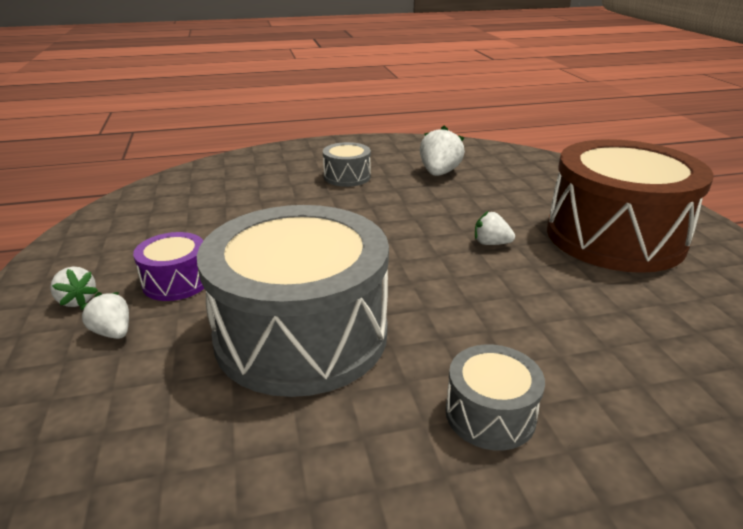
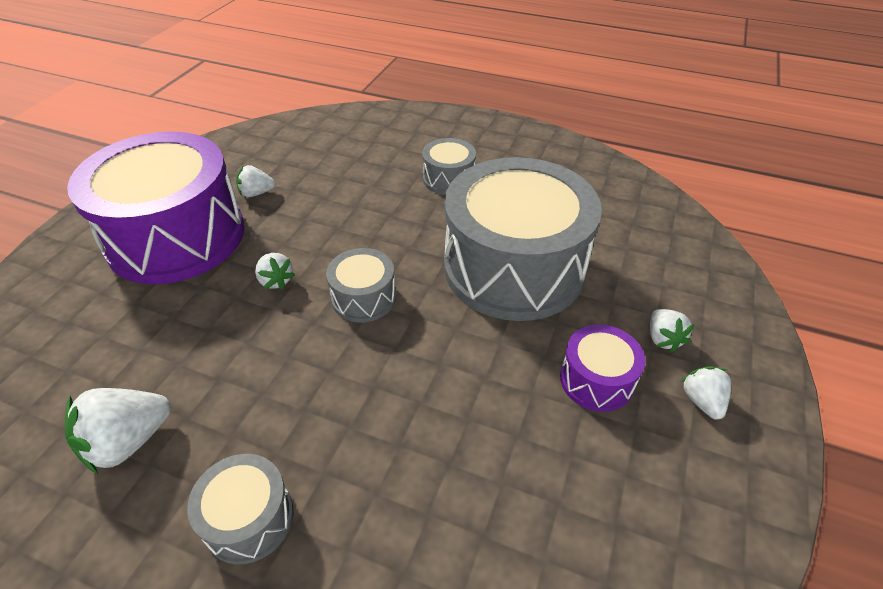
camera: 145 degrees left, 15 degrees up
brown drum [547,139,713,273] -> purple drum [67,131,245,284]
none -> white strawberry [236,165,275,197]
none -> grey drum [326,248,396,322]

